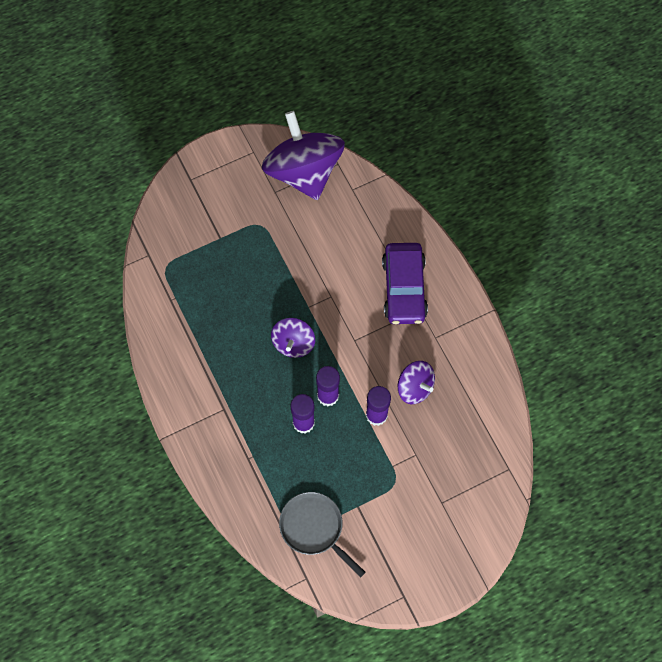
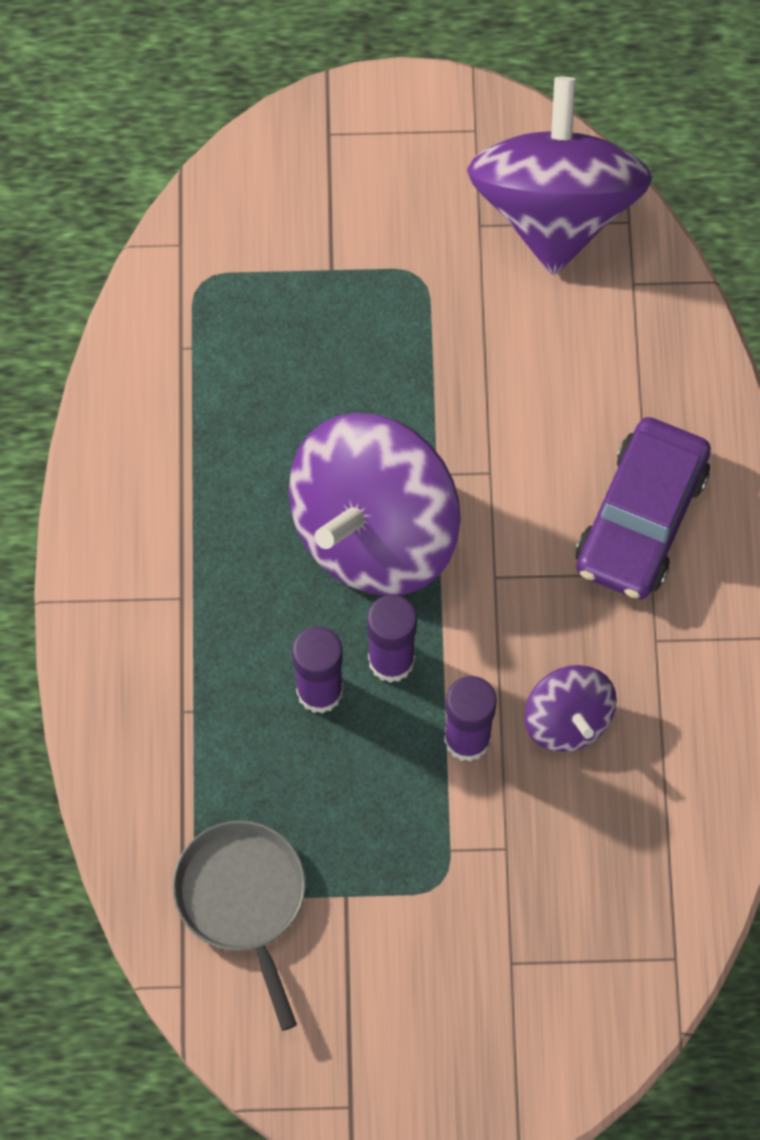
camera: 25 degrees right, 0 degrees up
purple spinning top [271,318,315,358] -> purple spinning top [289,413,461,596], size x2.00

